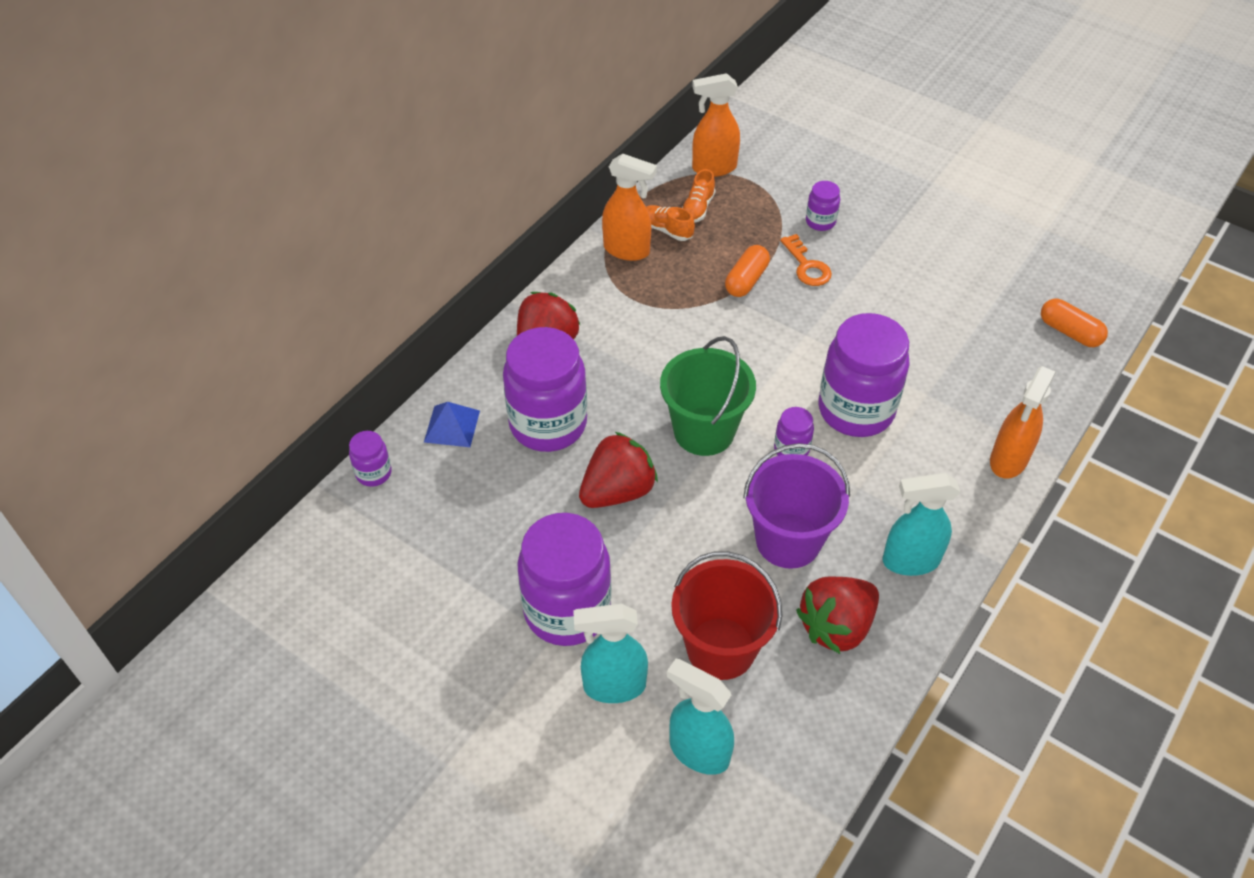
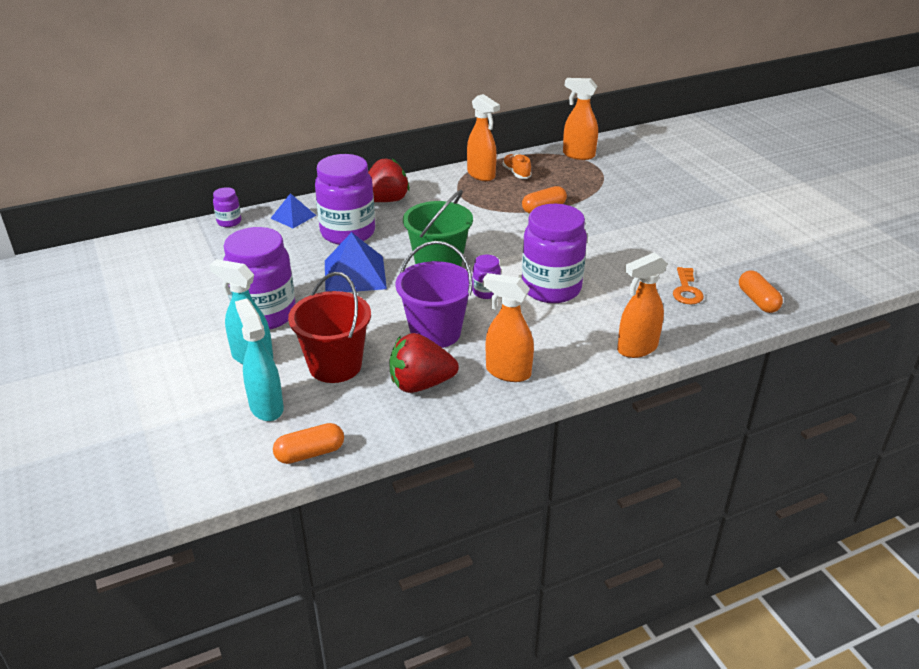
camera: 30 degrees right, 15 degrees down
red strawberry [579,431,658,508] -> blue pyramid [325,232,387,292]
orange shoe [682,169,716,223] -> none
orange key [780,234,832,286] -> orange key moved to [673,267,704,305]
purple jar [806,181,840,231] -> none
turquoise spray bottle [882,473,960,576] -> orange spray bottle [483,273,534,382]
none -> orange capsule [273,423,344,464]

